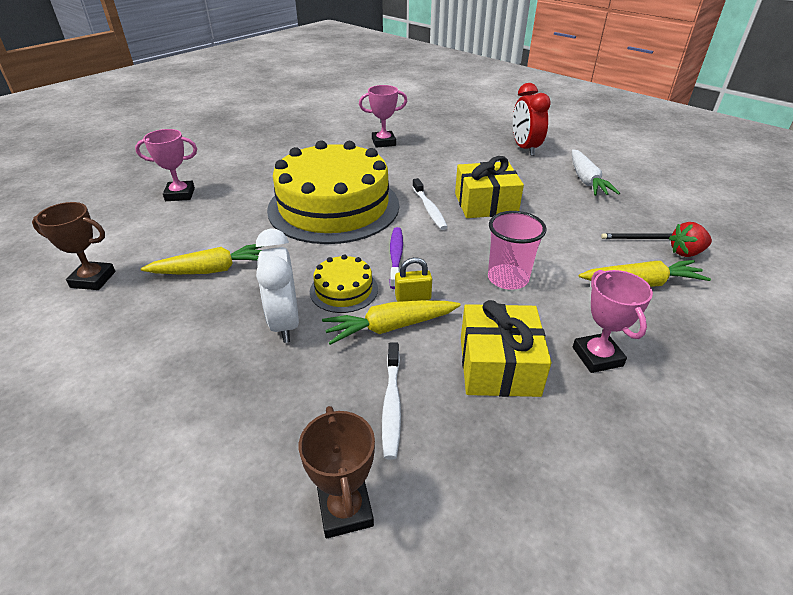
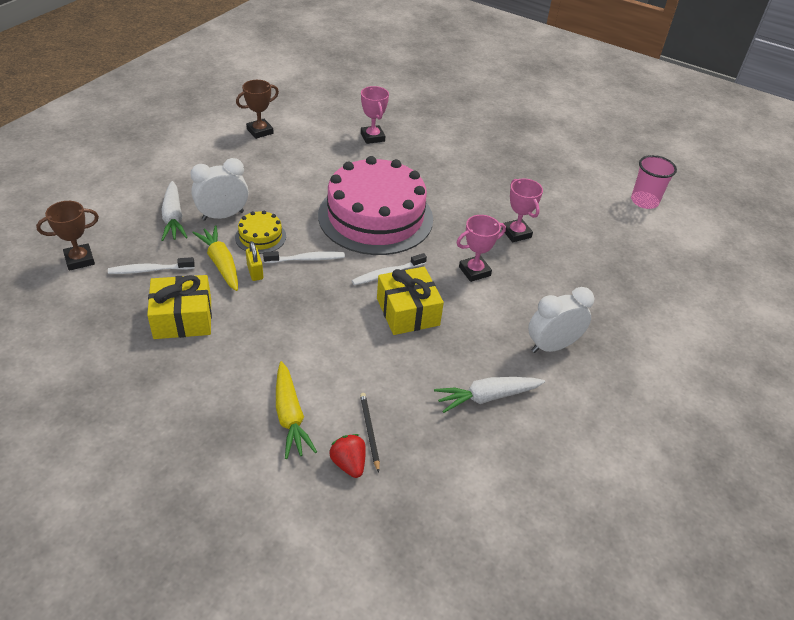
camera: 75 degrees right, 5 degrees up
brown trophy [32,202,116,290] -> brown trophy turned 60 degrees clockwise [236,80,279,139]
yellow carrot [141,244,264,274] -> none
yellow cake [267,140,399,244] -> pink cake [318,156,433,255]
purple toothbrush [389,227,403,289] -> white toothbrush [263,251,345,263]
pink cup [488,211,547,290] -> pink cup moved to [631,155,677,209]
red clock [513,83,551,156] -> white clock [528,287,594,353]
pink trophy [573,270,653,373] -> pink trophy moved to [456,215,506,282]
none -> white carrot [161,181,188,241]

